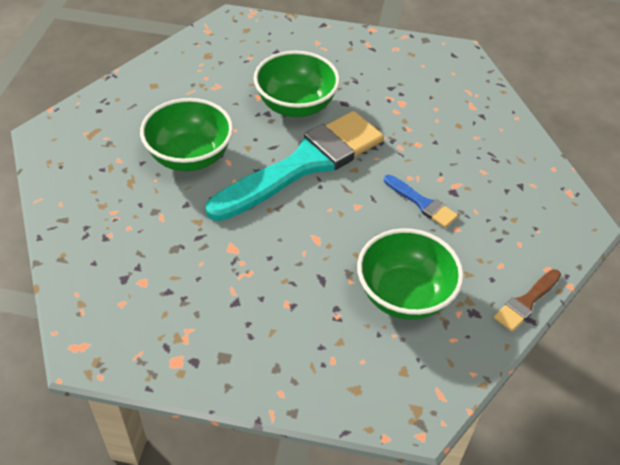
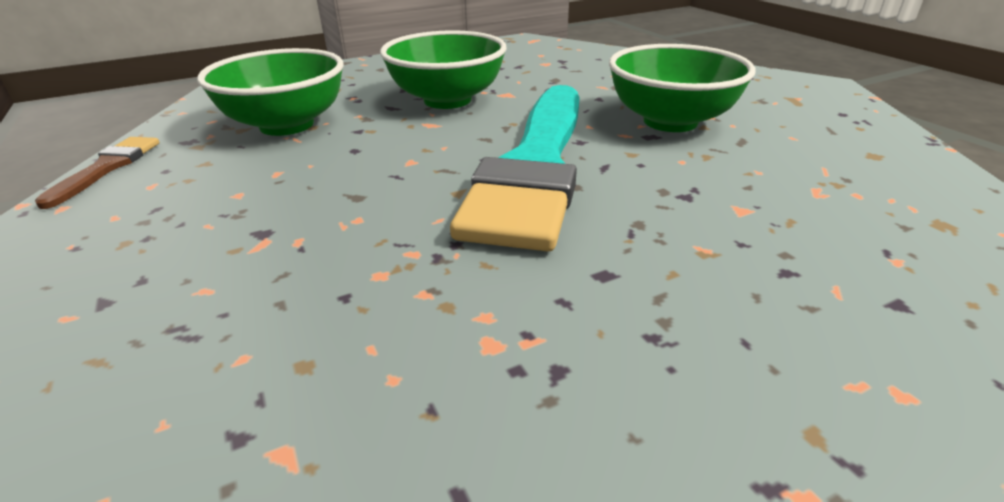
camera: 145 degrees right, 15 degrees down
green bowl [254,51,340,117] -> green bowl moved to [380,30,507,109]
blue brush [384,175,458,228] -> none

